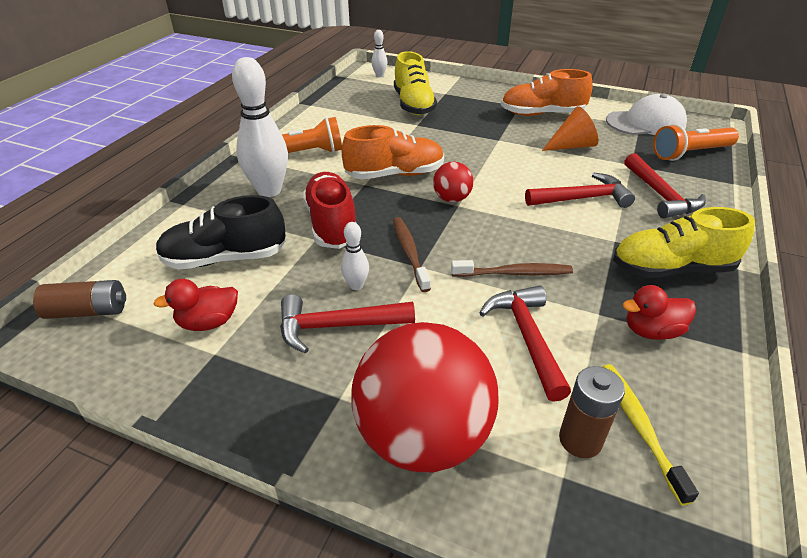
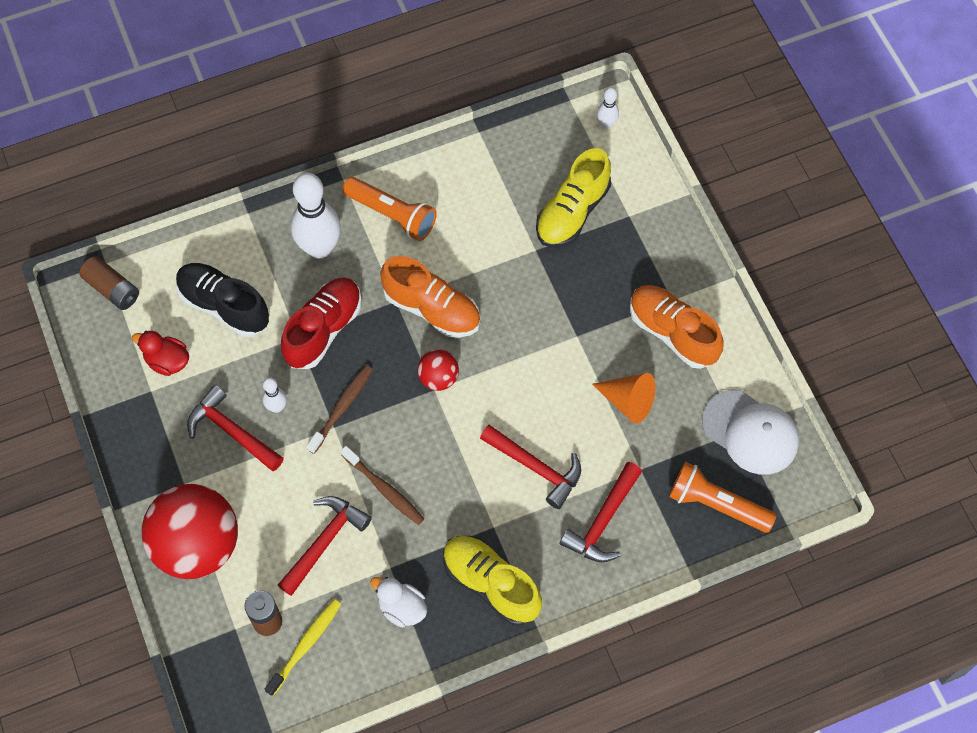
camera: 45 degrees right, 25 degrees up
red duck [623,285,696,340] -> white duck [370,577,427,627]

